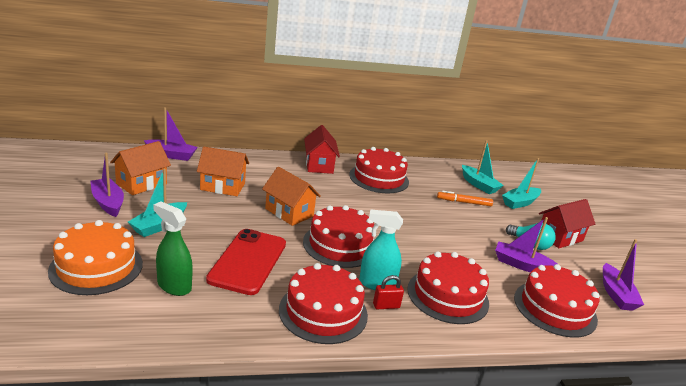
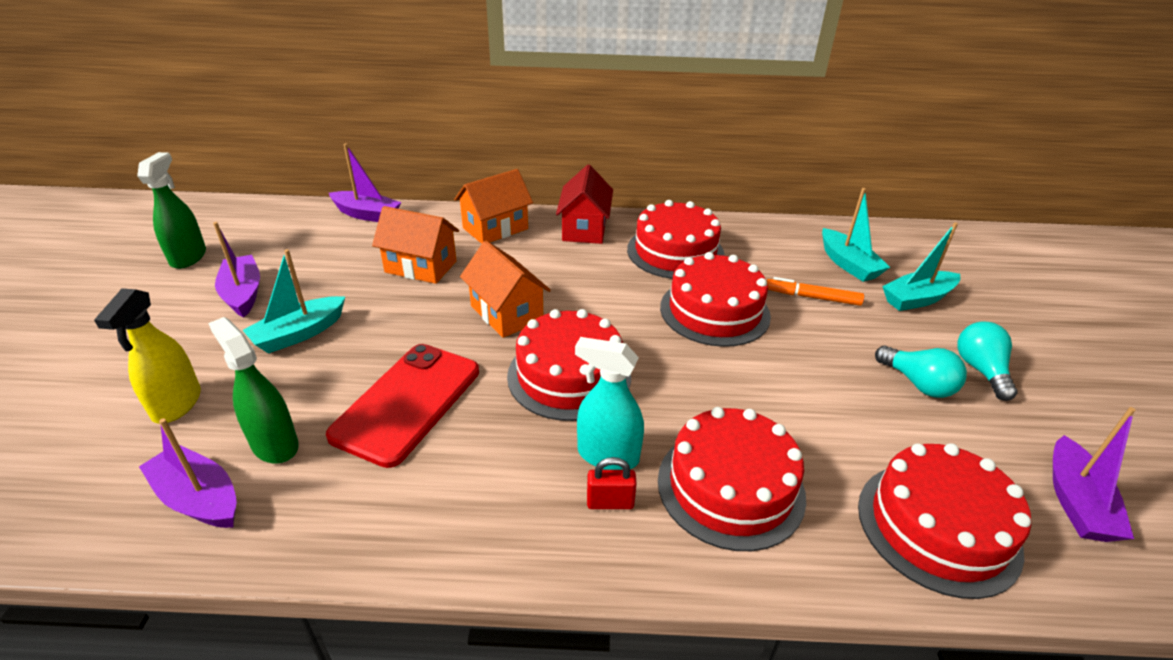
camera: 15 degrees right, 10 degrees up
orange cake [48,220,143,295] -> yellow spray bottle [94,288,201,424]
orange house [110,141,171,195] -> orange house moved to [454,169,533,244]
red cake [279,263,368,344] -> red cake moved to [660,252,771,347]
purple boat [495,217,557,272] -> purple boat moved to [139,418,237,528]
red house [539,199,595,248] -> turquoise light bulb [957,321,1017,401]
none -> green spray bottle [137,152,206,269]

